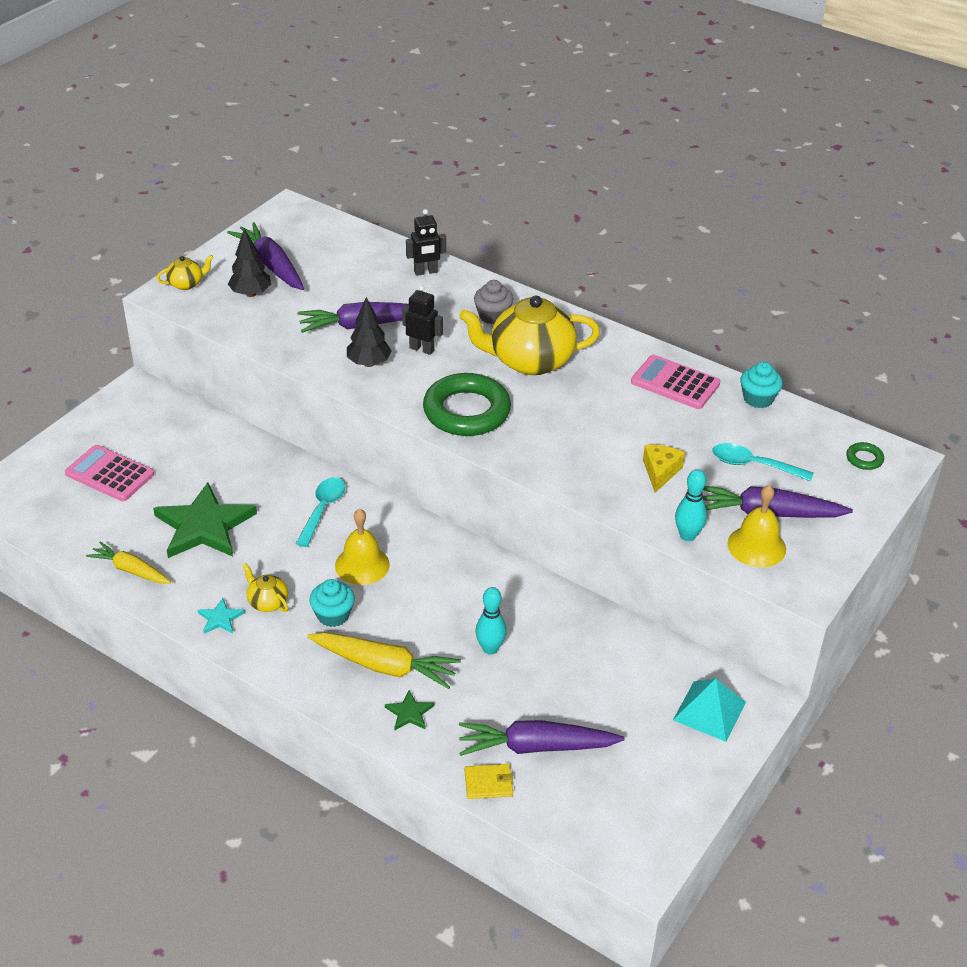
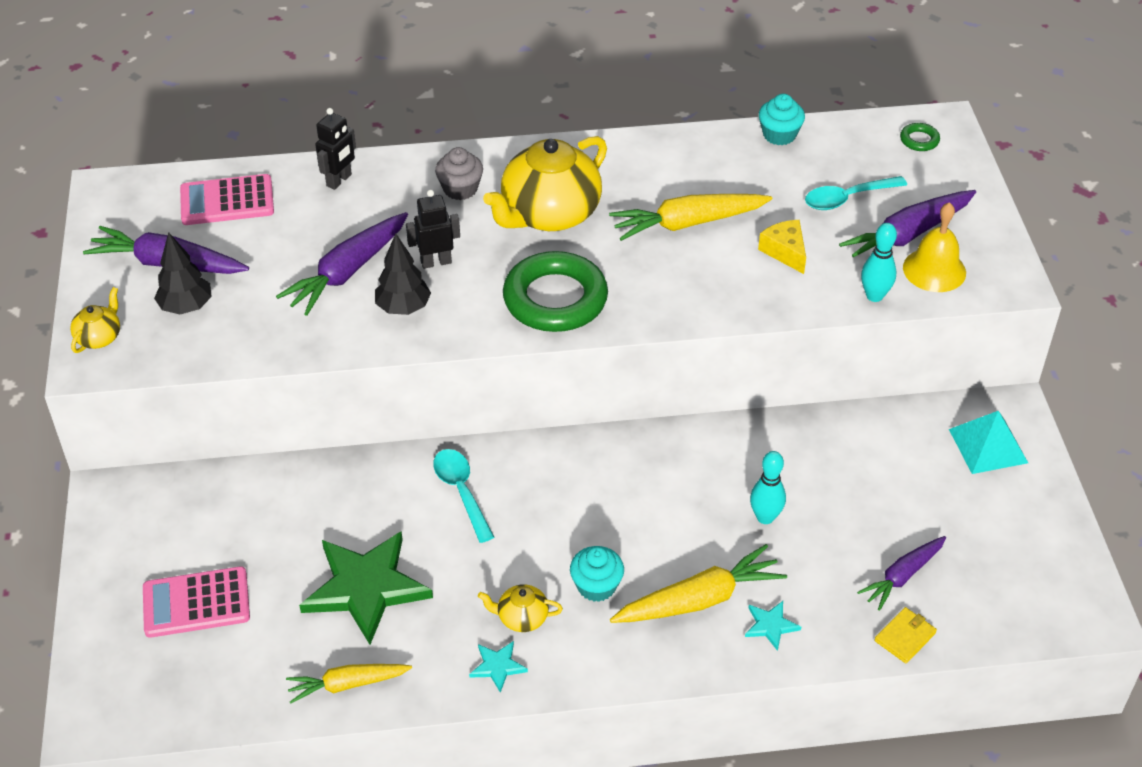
camera: 40 degrees left, 5 degrees up
yellow bell [335,508,390,585] -> none
green star [385,690,434,730] -> turquoise star [745,601,801,651]
purple carrot [459,720,625,756] -> purple carrot [857,536,946,611], size x0.65
pink calculator [631,355,720,409] -> pink calculator moved to [180,174,274,225]
none -> yellow carrot [609,194,772,241]

